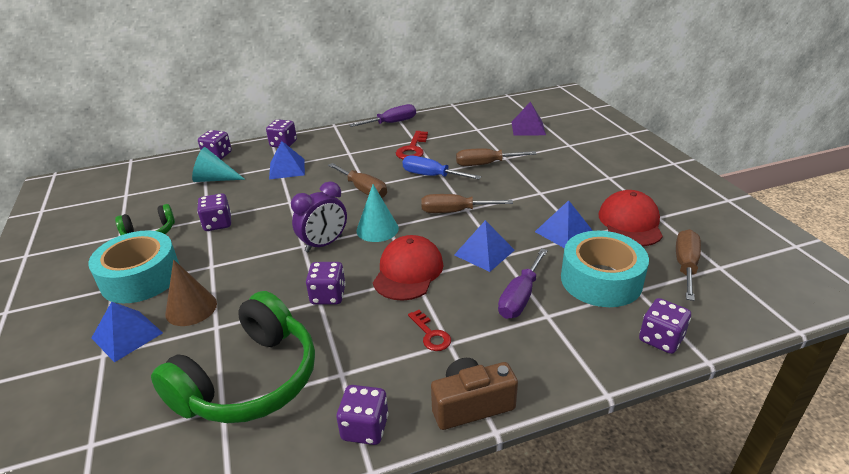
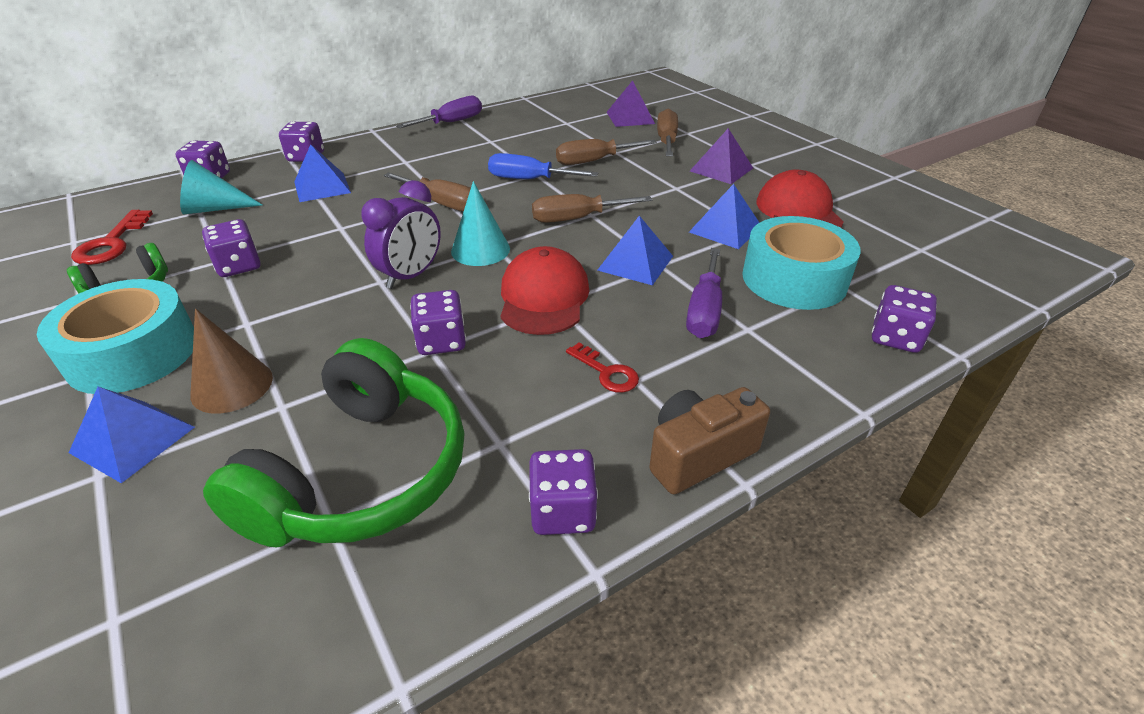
camera: 15 degrees left, 5 degrees up
red key [396,131,428,160] -> red key moved to [71,210,153,265]
brown screwdriver [676,229,701,301] -> brown screwdriver moved to [657,108,678,156]
none -> purple pyramid [690,128,753,184]

